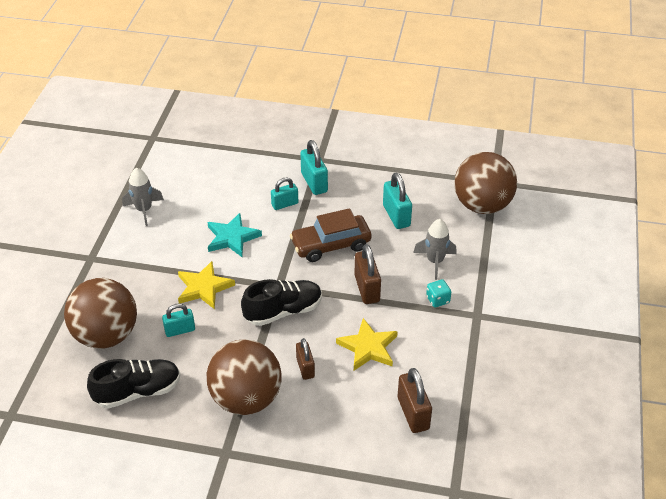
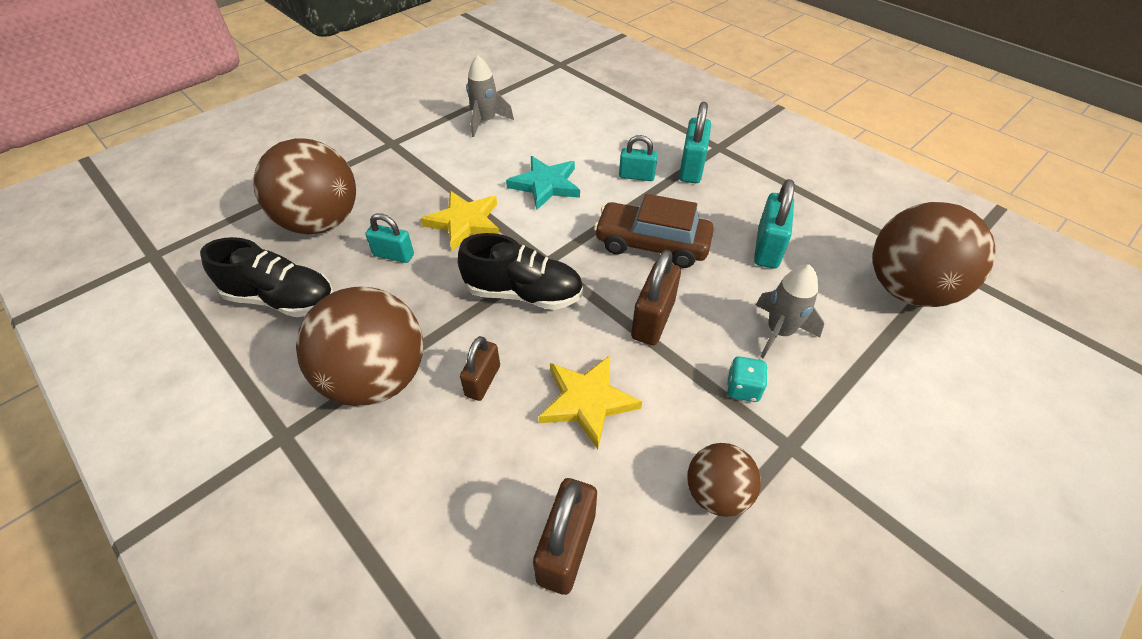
camera: 35 degrees right, 5 degrees up
none -> brown ball [687,443,761,517]

